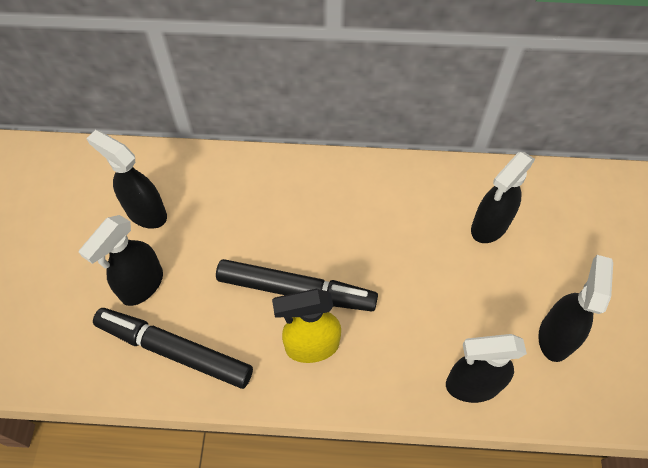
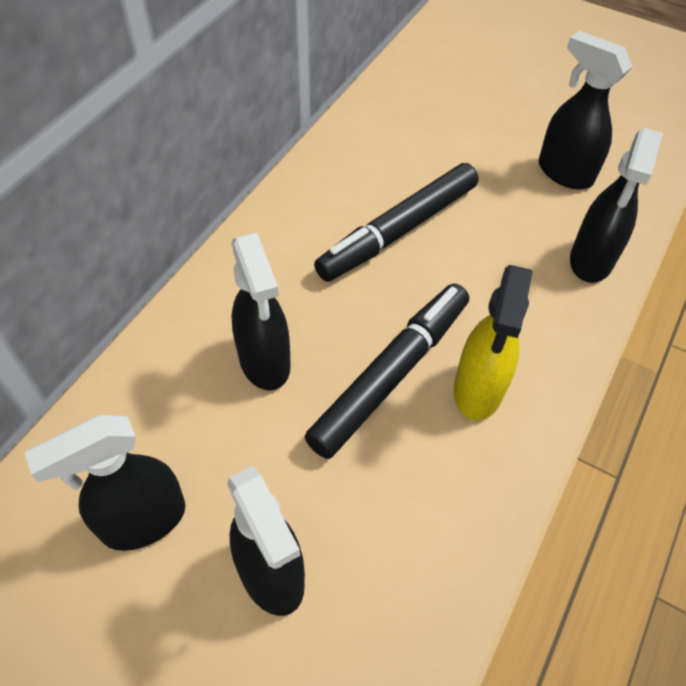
camera: 65 degrees left, 5 degrees down
black marker [93,308,253,389] -> black marker moved to [314,163,478,282]
black spray bottle [471,152,535,243] -> black spray bottle moved to [231,233,291,390]

